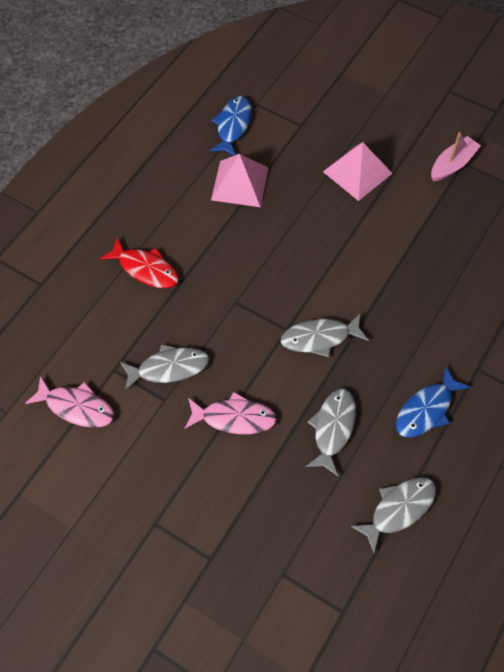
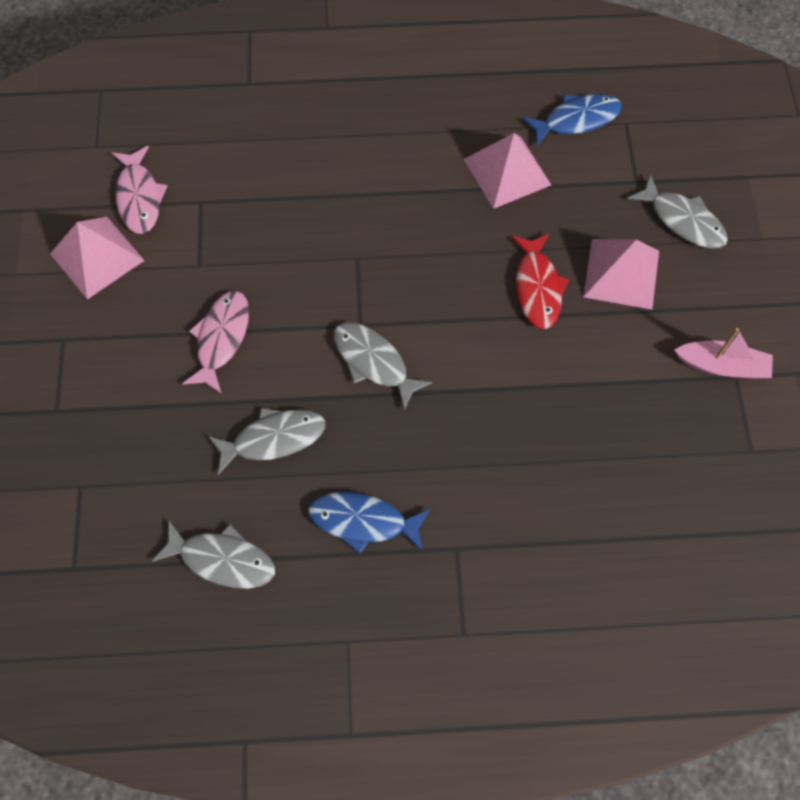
camera: 55 degrees right, 5 degrees up
red fish [100,238,179,288] -> red fish moved to [511,233,569,329]
grey fish [120,344,209,391] -> grey fish moved to [627,174,728,248]
pink fish [184,392,277,434] -> pink fish turned 135 degrees counterclockwise [182,291,249,394]
none -> pink pyramid [50,217,145,299]

